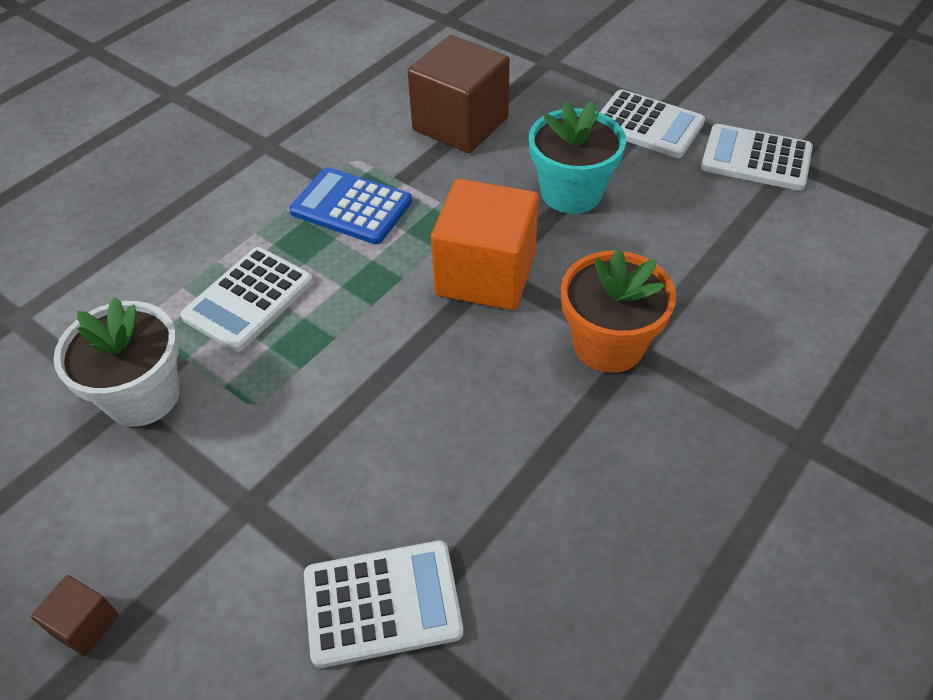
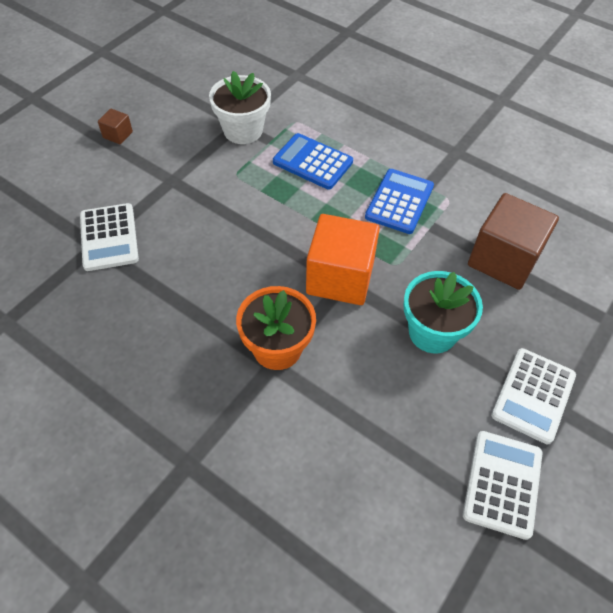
camera: 85 degrees right, 5 degrees up
white calculator [180,247,313,352] -> blue calculator [273,133,353,190]

